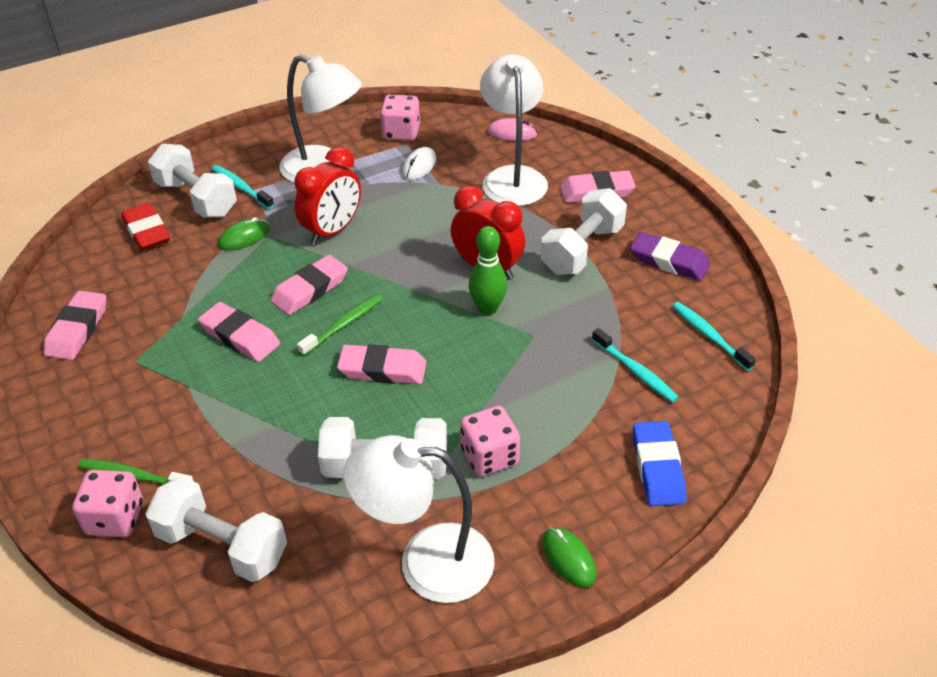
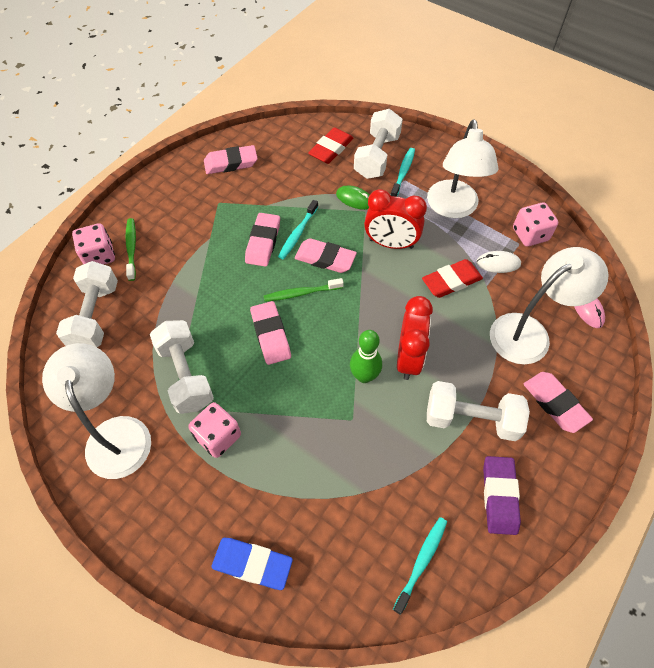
camera: 65 degrees right, 15 degrees up
green toothbrush [297,294,383,356] -> green toothbrush turned 150 degrees clockwise [264,278,344,302]
green mouse [542,527,596,588] -> none
turquoise toothbrush [592,328,679,403] -> turquoise toothbrush moved to [278,200,318,259]
blue eraser [633,421,686,506] -> blue eraser turned 45 degrees clockwise [212,538,293,590]
none -> red eraser [422,259,483,298]

